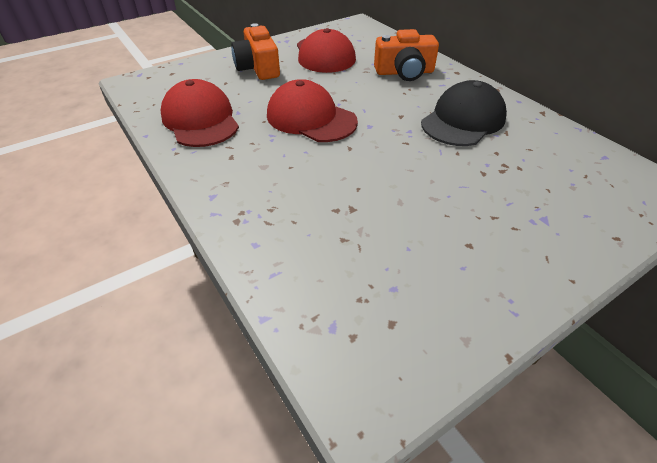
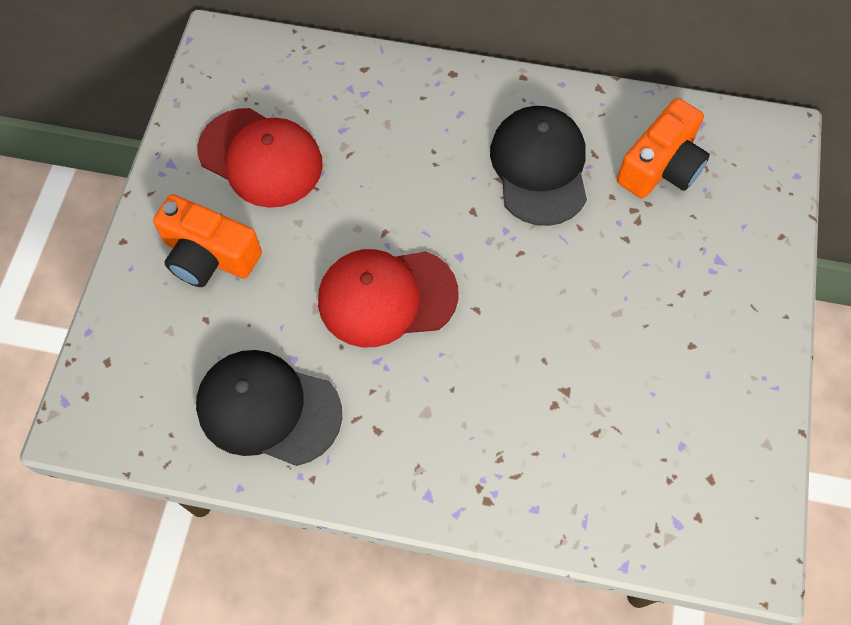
camera: 45 degrees left, 20 degrees up
red cap [160,79,239,147] -> black cap [196,350,342,466]
orange camera [374,29,439,81] -> orange camera moved to [617,98,710,198]

